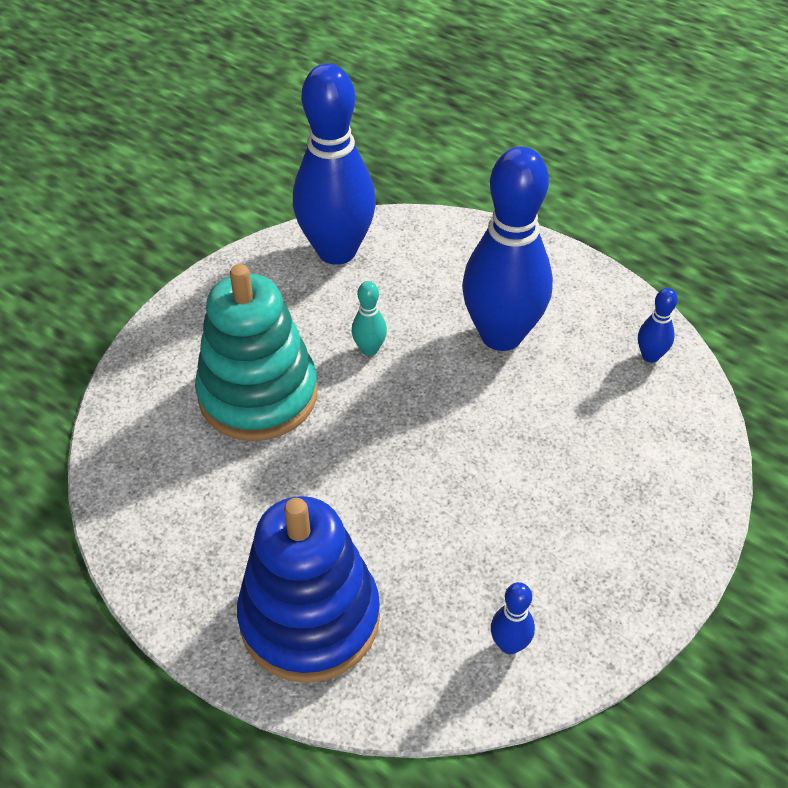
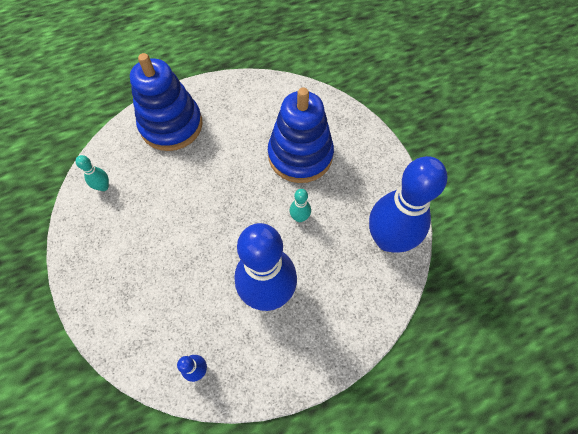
camera: 120 degrees right, 15 degrees up
turquoise stacking toy [195,264,318,441] -> blue stacking toy [268,87,334,183]
blue bowling pin [491,582,535,654] -> turquoise bowling pin [76,155,109,191]

